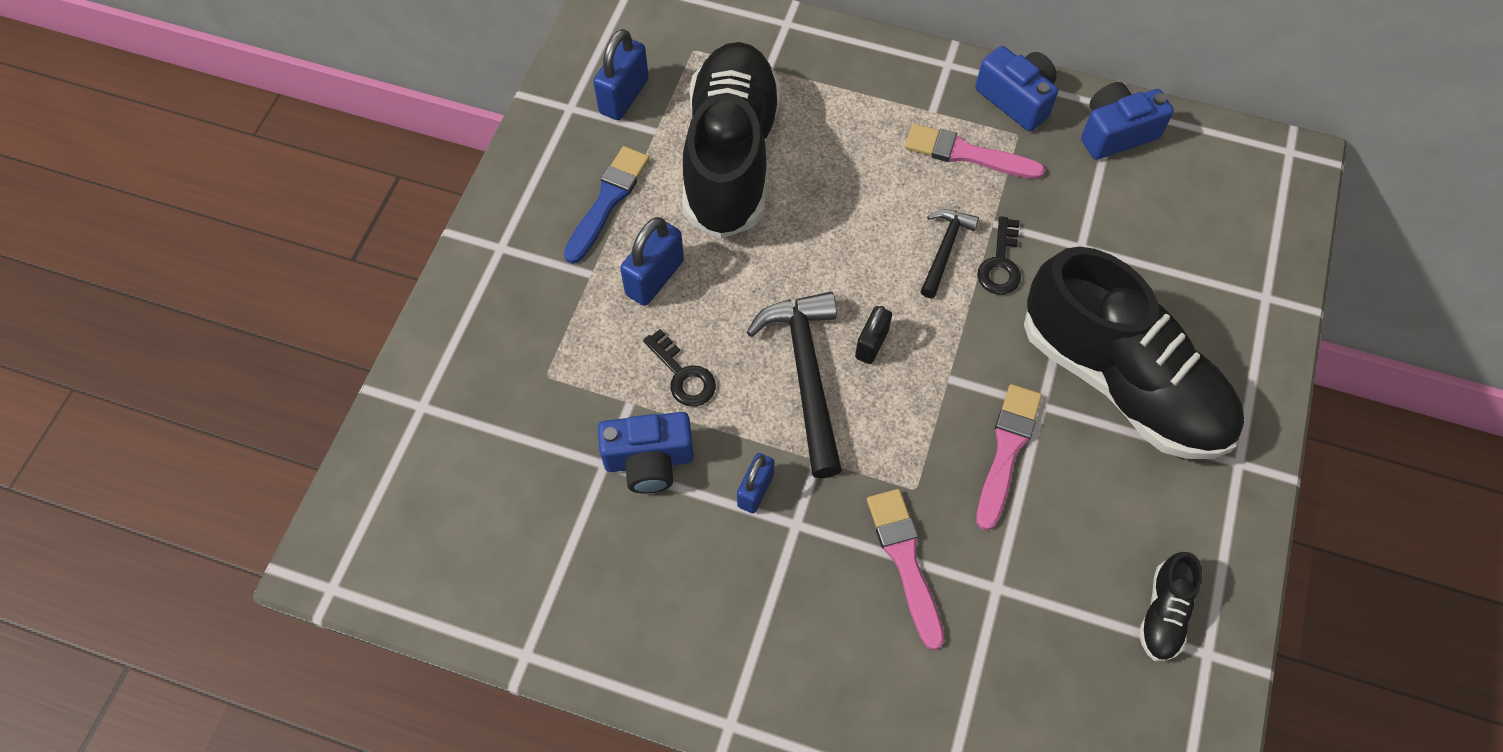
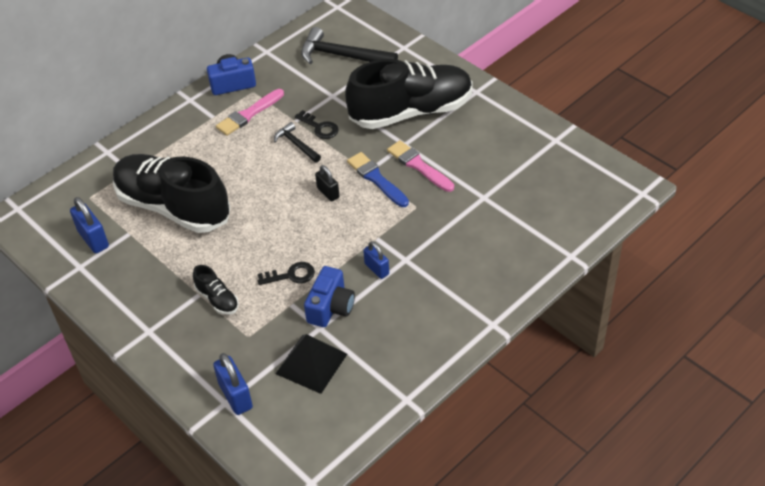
camera: 60 degrees left, 15 degrees down
blue brush [564,146,650,264] -> blue brush moved to [347,152,409,207]
blue padlock [620,217,684,306] -> blue padlock moved to [213,353,253,415]
black hammer [747,292,842,478] -> black hammer moved to [301,27,398,64]
pink brush [867,489,944,650] -> none
blue camera [1081,82,1174,160] -> none
black shoe [1139,552,1203,662] -> black shoe moved to [193,265,239,315]
none -> black pyramid [275,334,347,394]

